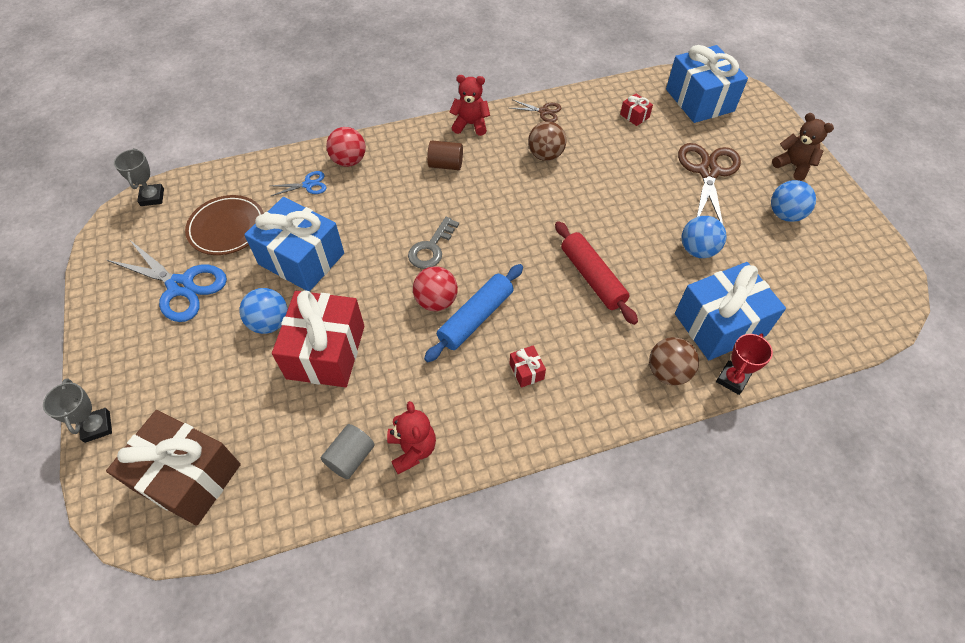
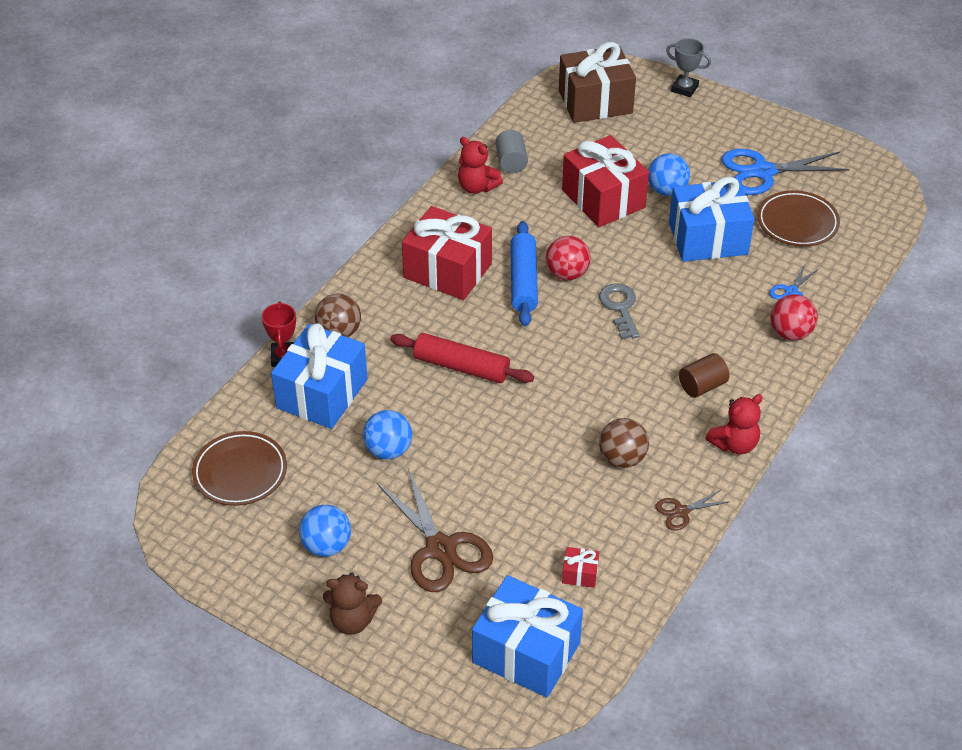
camera: 140 degrees right, 10 degrees down
grey trophy [114,148,164,206] -> none
red gift [509,345,546,388] -> red gift [402,206,492,300], size x2.48
none -> brown plate [192,431,287,506]

